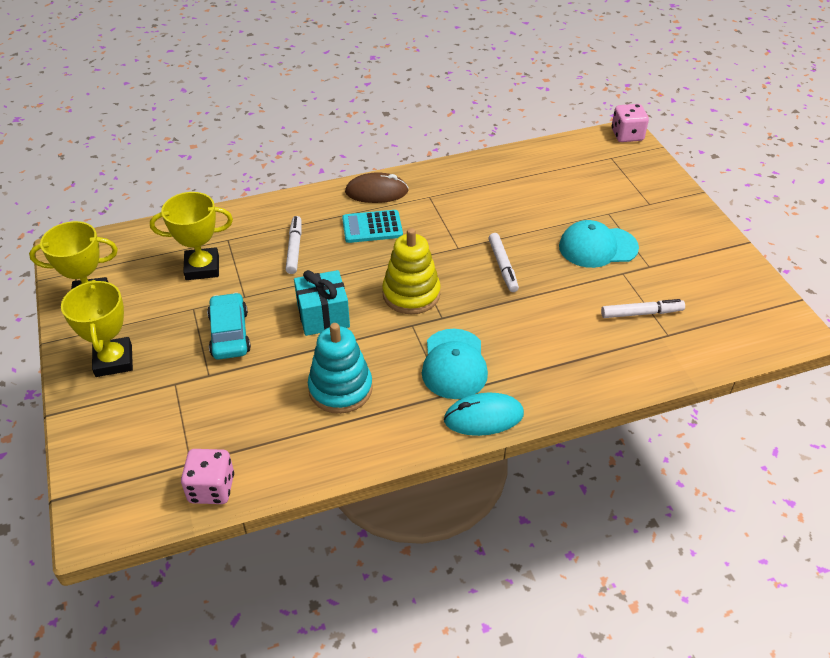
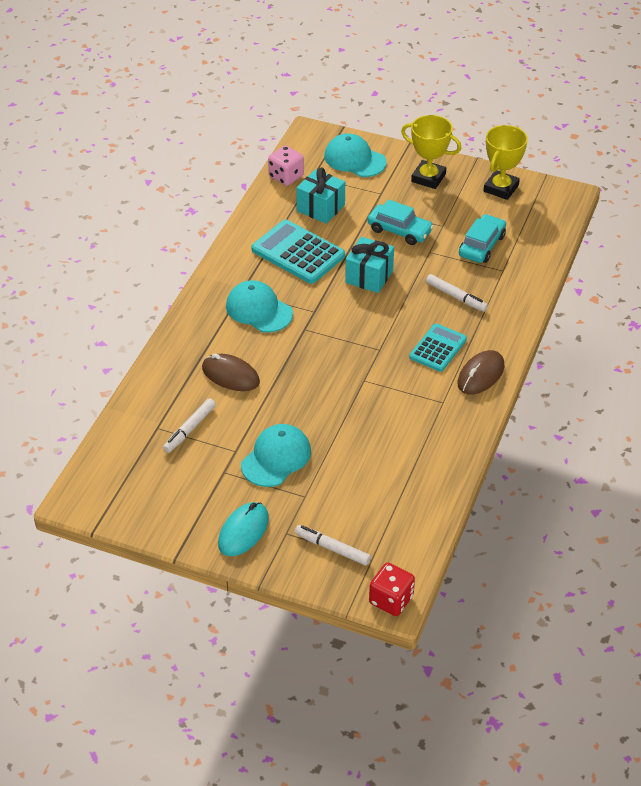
camera: 130 degrees right, 0 degrees up
yellow trophy [150,192,233,280] -> turquoise car [459,214,506,263]
turquoise stacking toy [308,323,373,414] -> turquoise calculator [251,220,345,284]
yellow stacking toy [382,228,440,314] -> none
turquoise mouse [444,393,524,436] -> turquoise mouse moved to [218,502,269,556]
white marker [489,233,519,292] -> white marker moved to [295,525,371,566]
pink dice [611,104,649,142] -> red dice [369,563,415,616]
none -> brown mouse [202,353,260,391]
none -> turquoise gift [296,168,345,224]
none -> turquoise cap [324,133,387,177]

